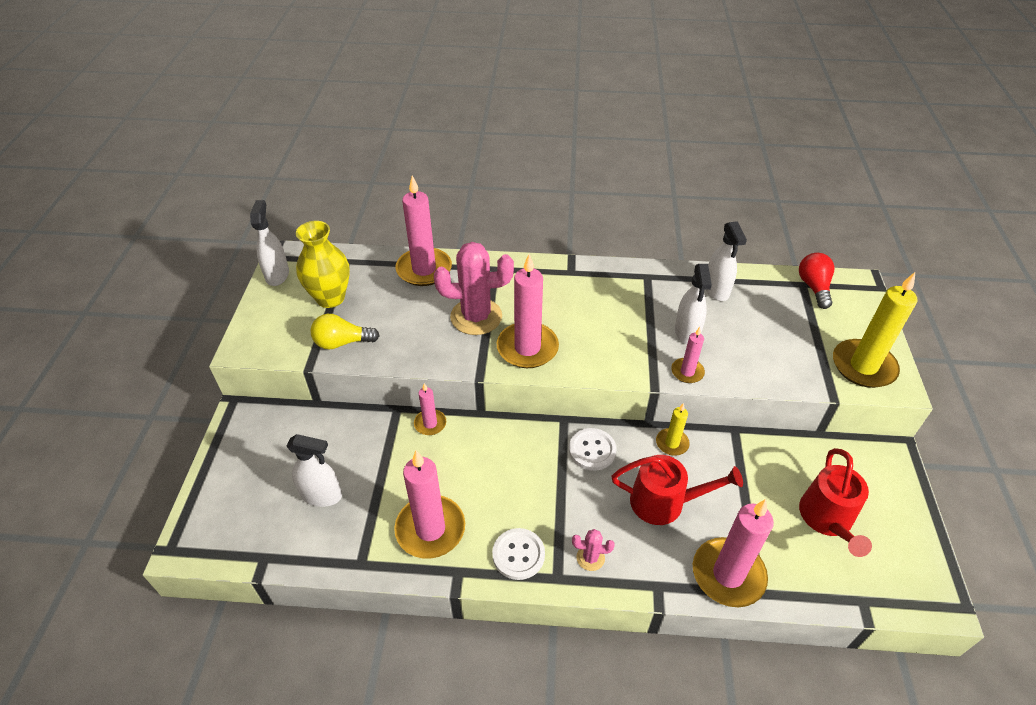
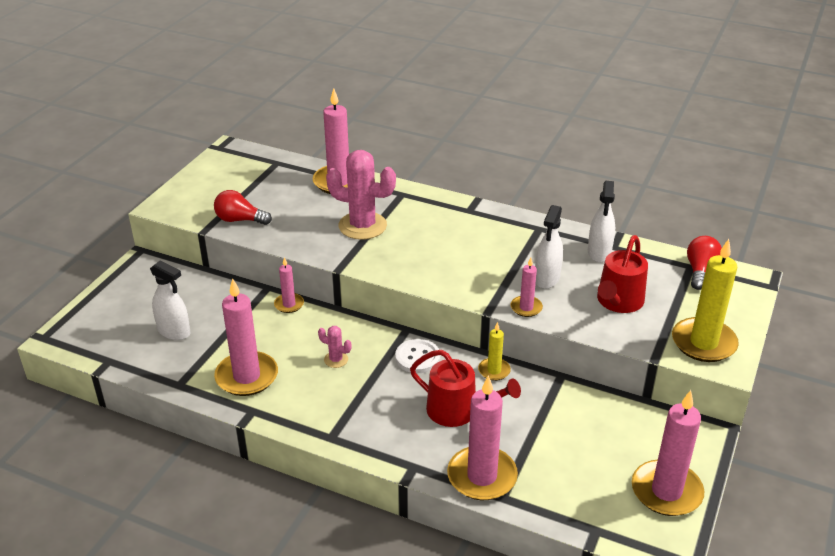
camera: 20 degrees right, 10 degrees down
white spray bottle [250,200,289,286] -> none
yellow vase [296,221,350,308] -> none
yellow light bulb [311,314,380,350] -> red light bulb [214,190,272,225]
white button [492,528,545,580] -> none
pink candle [497,254,559,368] -> pink candle moved to [632,390,704,516]
pink cactus [572,529,615,571] -> pink cactus moved to [318,326,352,368]
red watering can [799,448,872,557] -> red watering can moved to [597,235,648,313]

